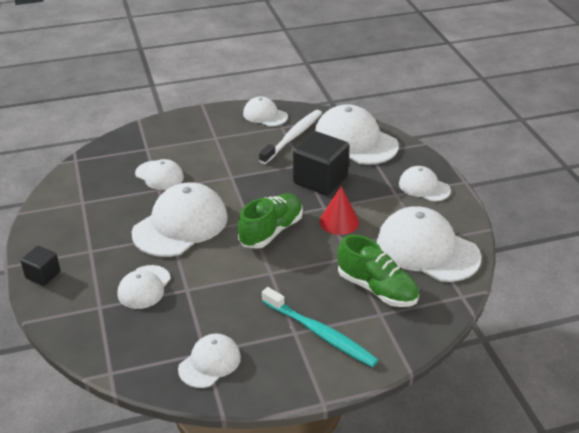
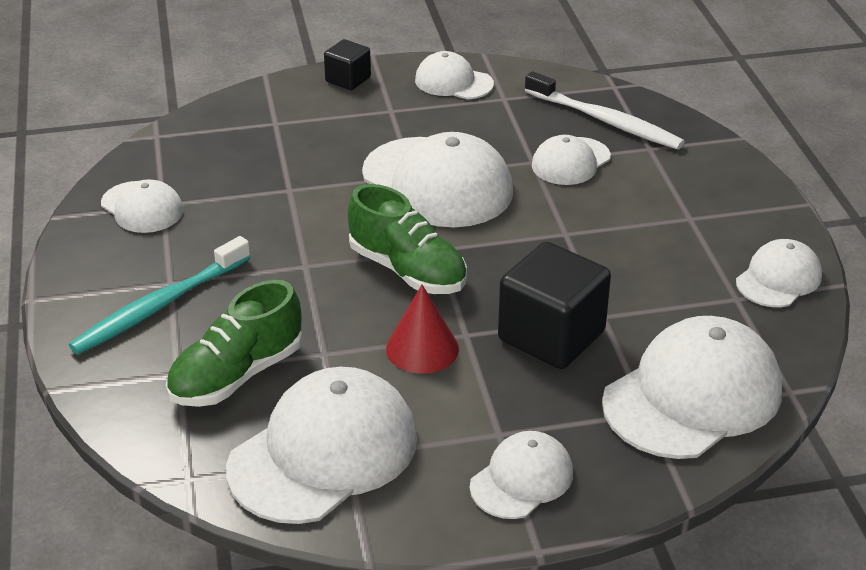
camera: 95 degrees right, 0 degrees up
white cap [117,265,171,309] -> white cap moved to [415,51,494,99]
white toothbrush [259,110,322,164] -> white toothbrush moved to [525,71,685,149]

